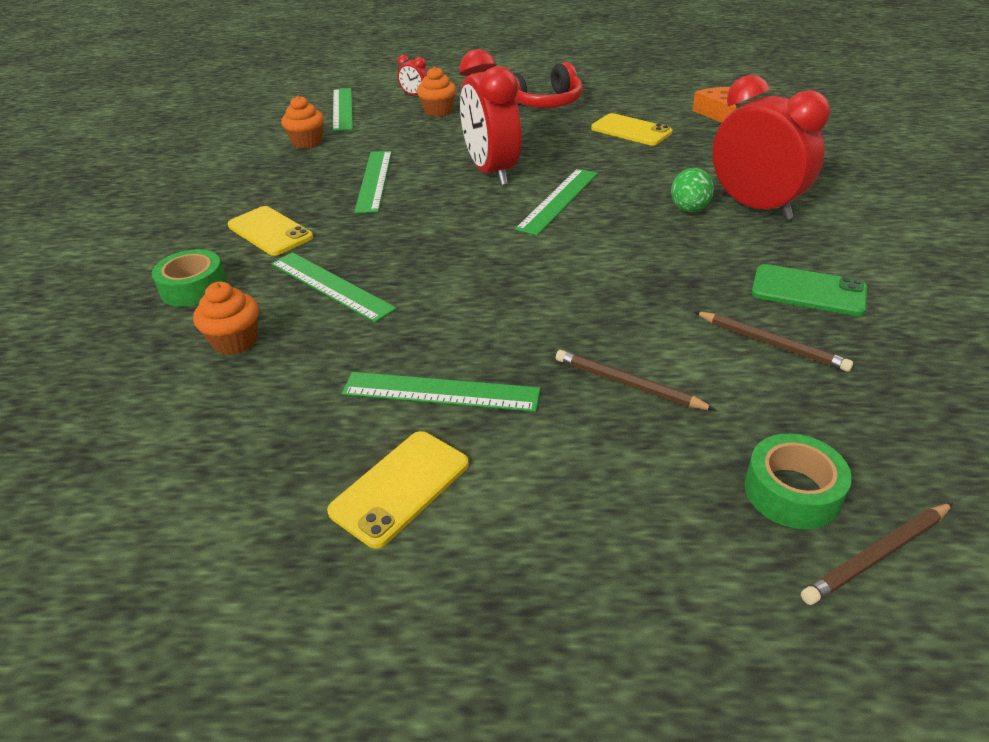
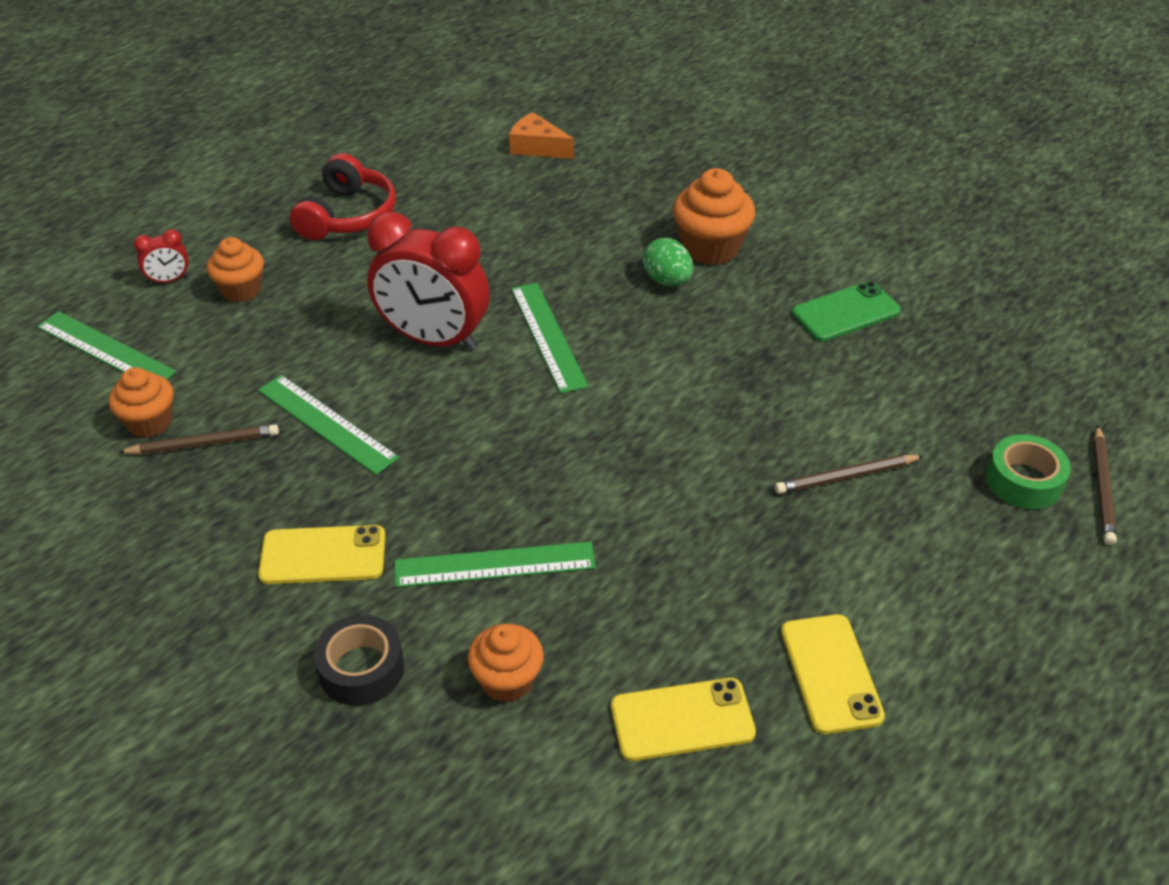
camera: 50 degrees left, 5 degrees up
green tape [152,249,227,307] -> black tape [314,615,404,706]
green ruler [342,372,540,412] -> none
yellow phone [591,113,672,145] -> yellow phone moved to [611,678,756,761]
brown pencil [695,312,853,372] -> brown pencil moved to [118,424,279,455]
red clock [712,75,830,220] -> orange cupcake [673,168,755,265]

